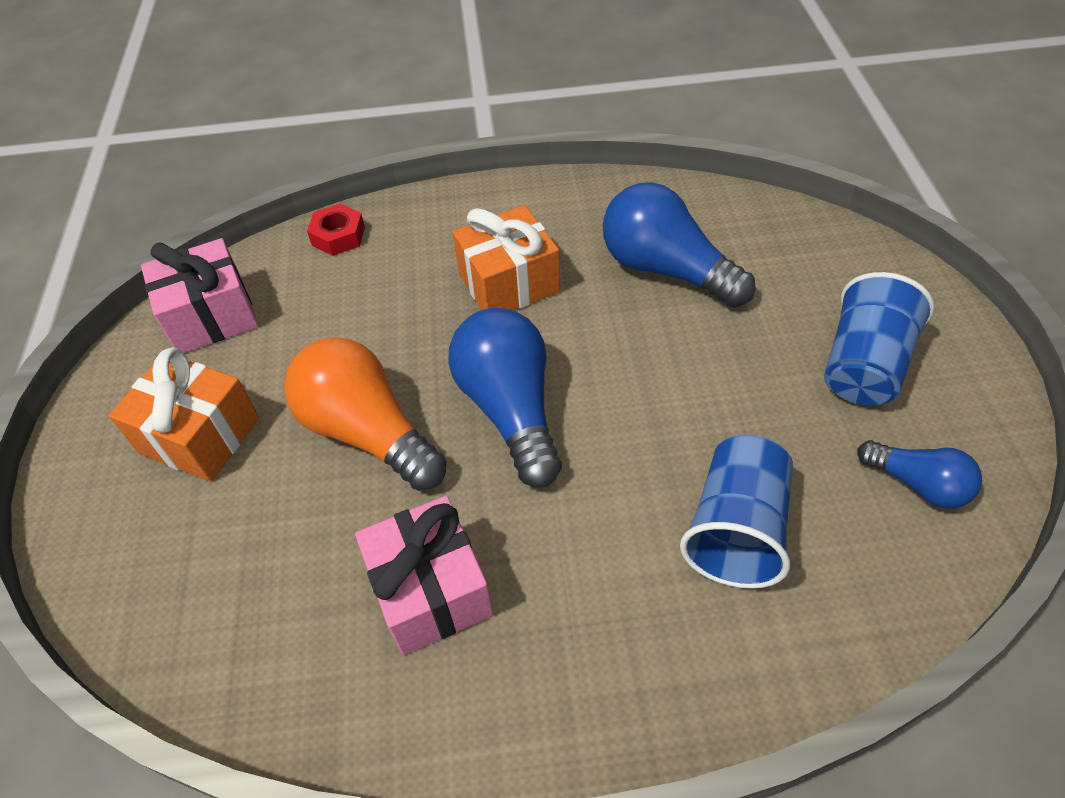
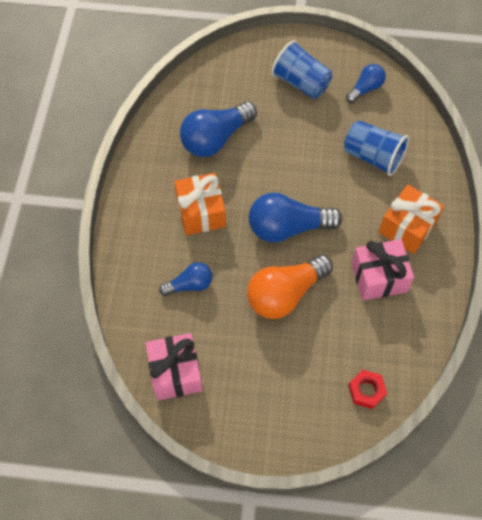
camera: 80 degrees left, 10 degrees up
orange gift [109,347,259,482] -> orange gift moved to [379,185,444,254]
red nut [307,203,365,256] -> red nut moved to [348,370,387,409]
none -> blue light bulb [159,262,212,296]

